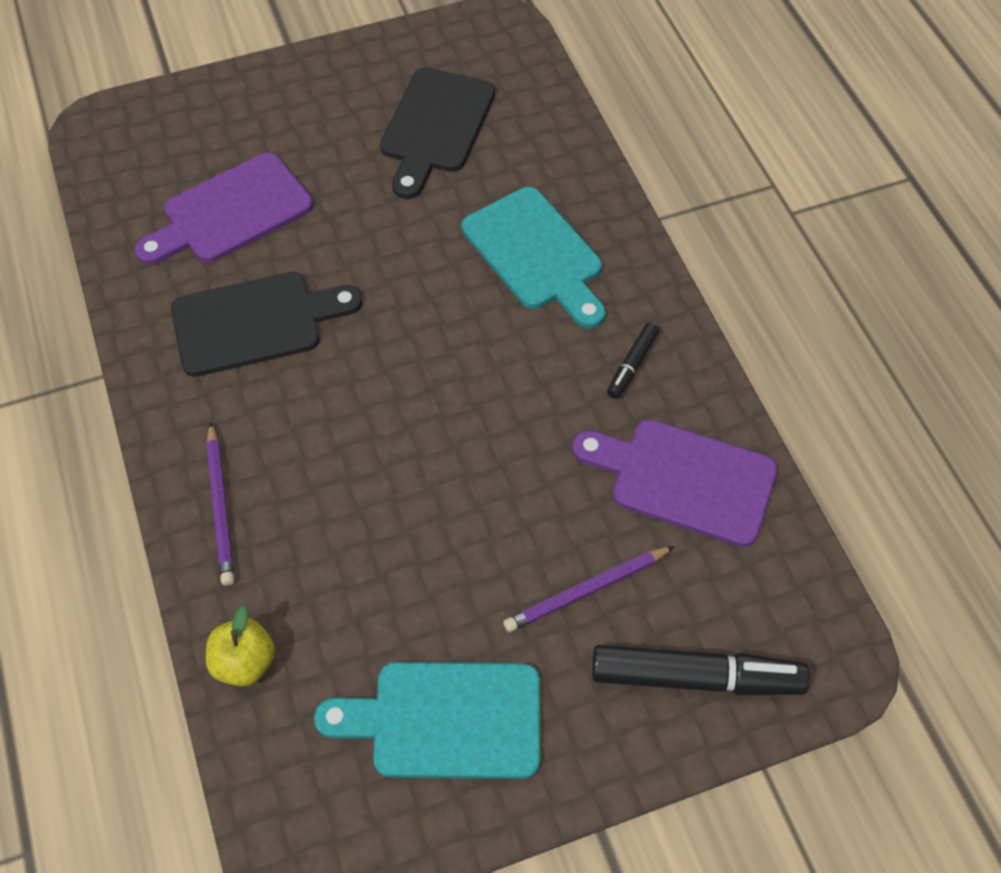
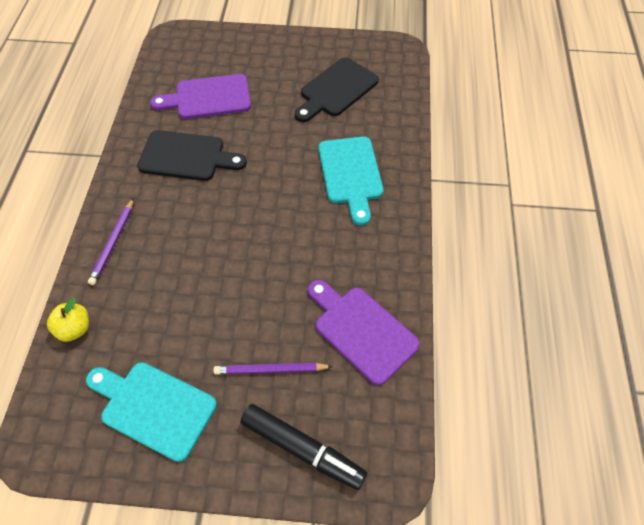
camera: 25 degrees right, 0 degrees up
black marker [607,323,659,399] -> none

